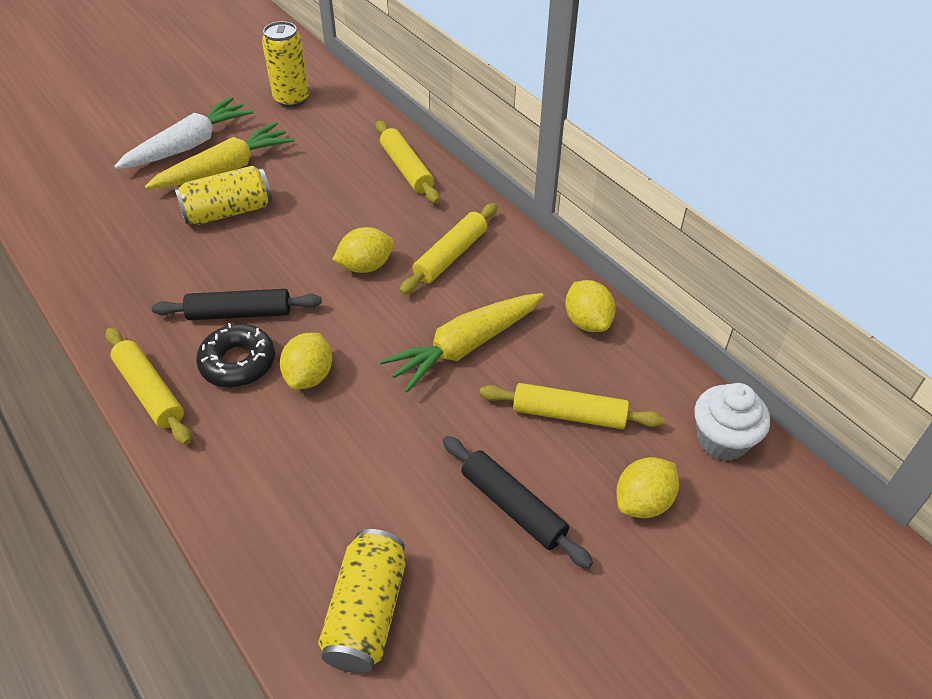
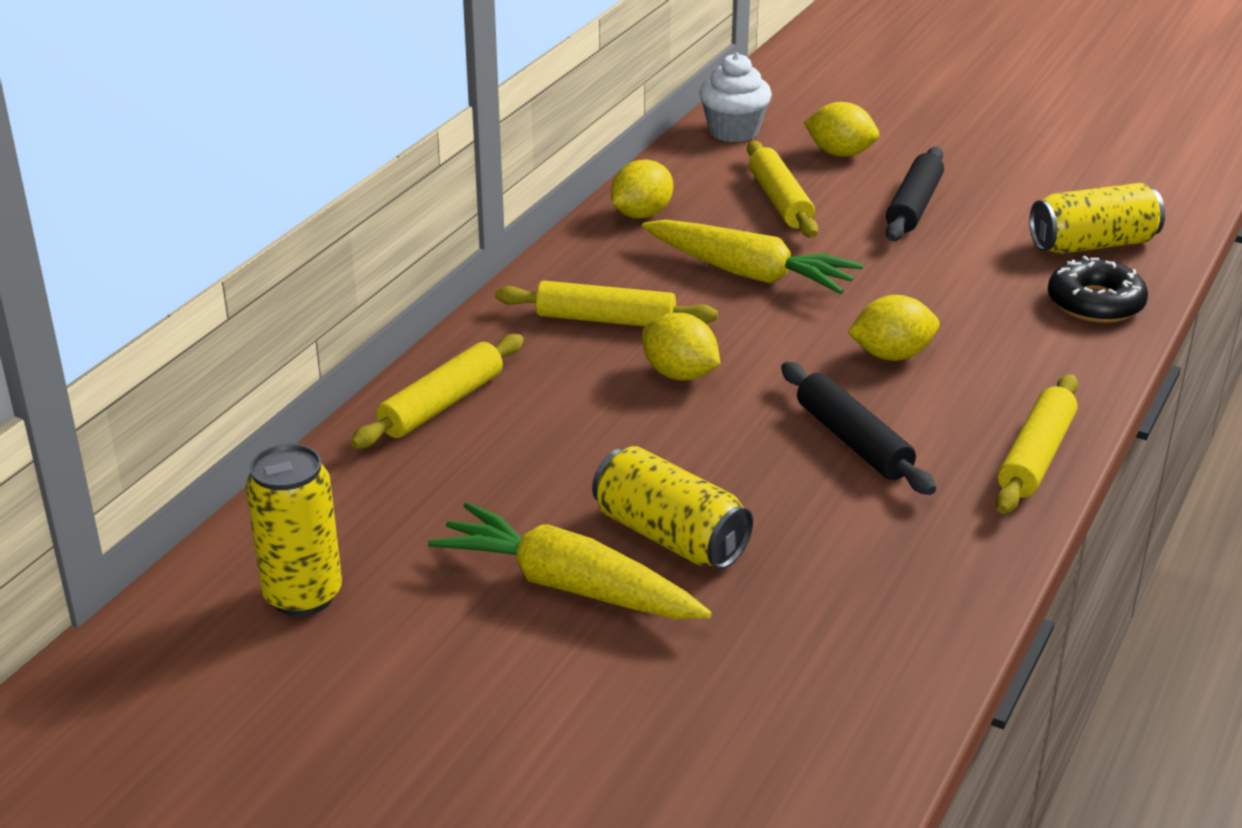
camera: 115 degrees left, 15 degrees down
white carrot [114,97,253,169] -> none
black donut [196,323,275,387] -> black donut moved to [1048,256,1148,323]

